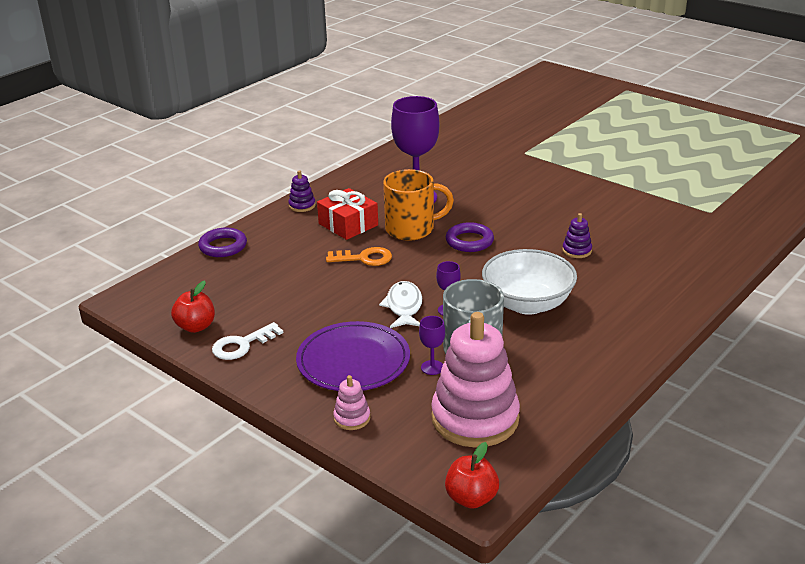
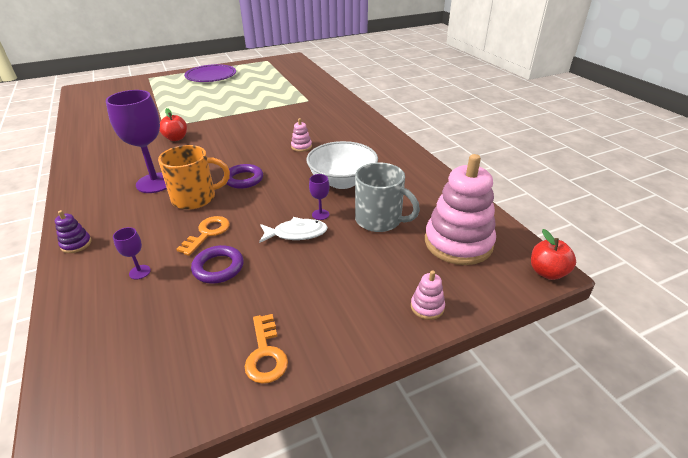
camera: 65 degrees left, 5 degrees up
red apple [171,281,215,333] -> red apple moved to [160,108,187,141]
purple ring [198,228,247,257] -> purple ring moved to [191,245,244,283]
white key [212,322,283,360] -> orange key [244,314,288,384]
purple plate [296,321,410,391] -> purple plate moved to [184,64,236,82]
red gift [317,188,378,240] -> none
white fish [379,281,422,328] -> white fish turned 150 degrees clockwise [259,217,328,243]
orange mug [383,169,454,241] -> orange mug turned 60 degrees clockwise [158,145,230,210]
purple goblet [419,316,445,375] -> purple goblet moved to [113,227,151,280]
purple stacking toy [562,213,592,258] -> pink stacking toy [291,118,312,152]

